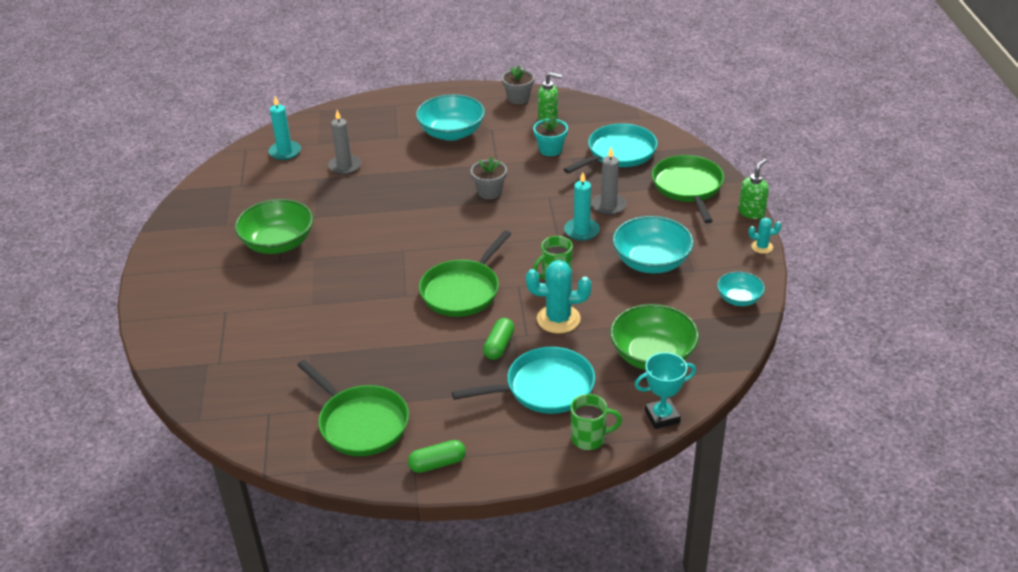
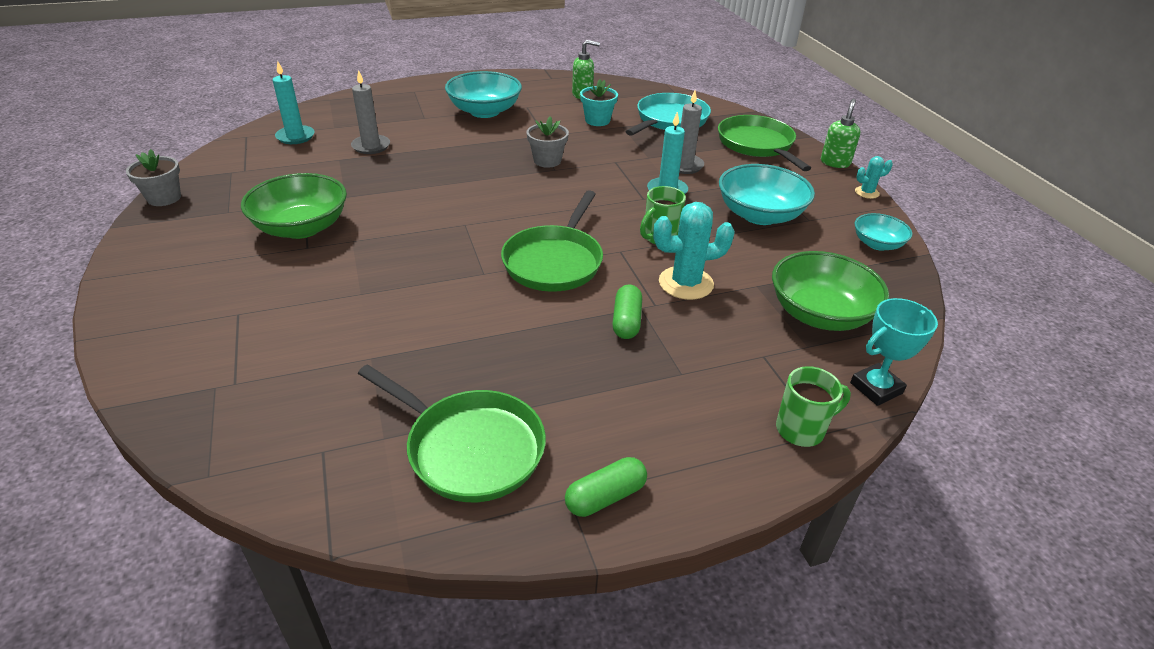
camera: 15 degrees left, 0 degrees up
turquoise pan [452,347,595,414] -> none
grey flower pot [502,65,534,104] -> grey flower pot moved to [126,149,181,206]

